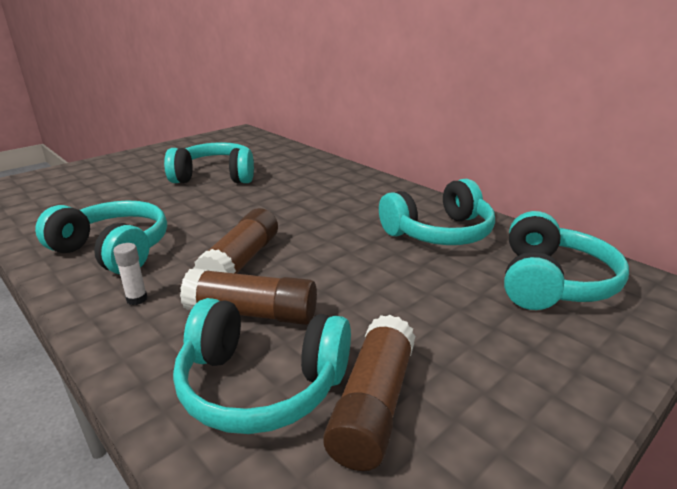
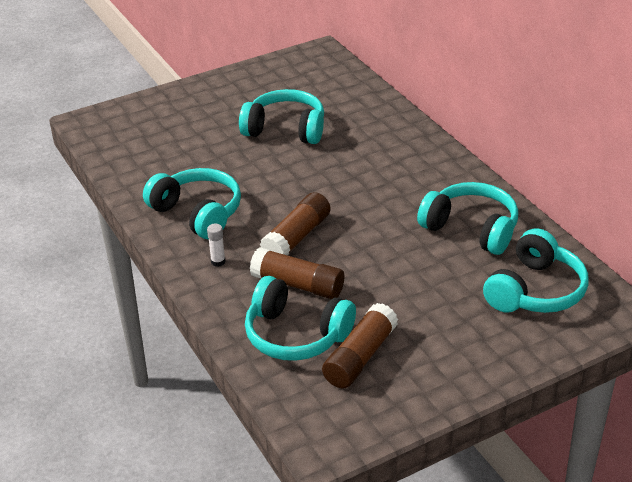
camera: 15 degrees right, 10 degrees up
turquoise headphones [379,179,495,245] -> turquoise headphones turned 135 degrees counterclockwise [417,182,518,255]

